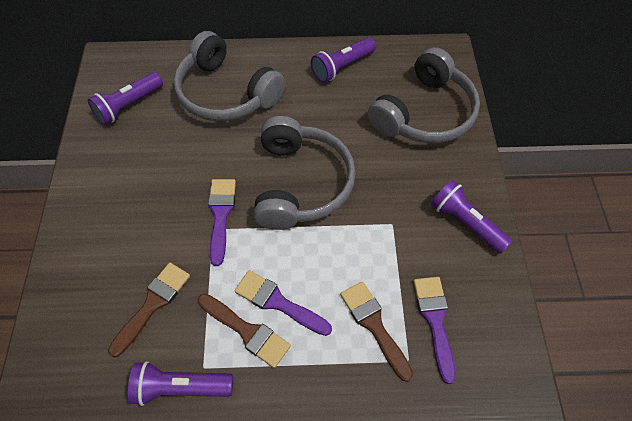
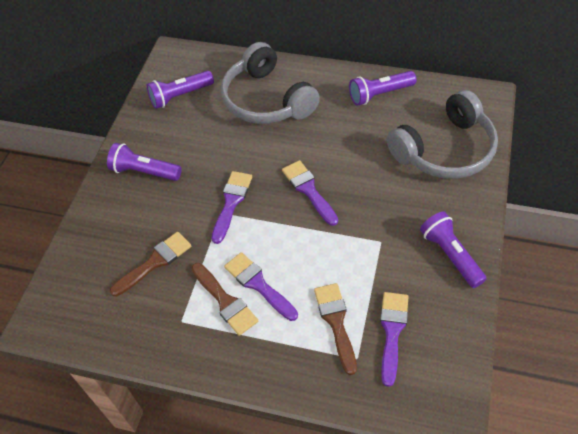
camera: 20 degrees right, 5 degrees down
purple flashlight [128,361,233,406] -> purple flashlight moved to [107,143,182,181]
grey headphones [254,116,356,230] -> purple brush [282,160,338,226]

